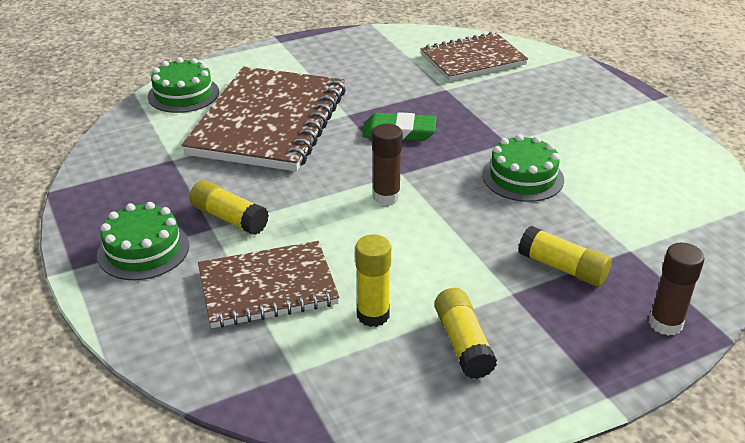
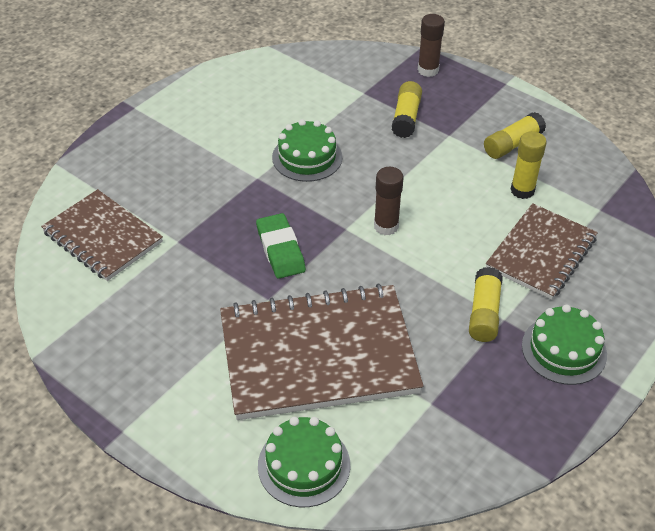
camera: 115 degrees left, 10 degrees up
brown notebook [198,241,340,328] -> brown notebook turned 75 degrees clockwise [486,203,598,300]

